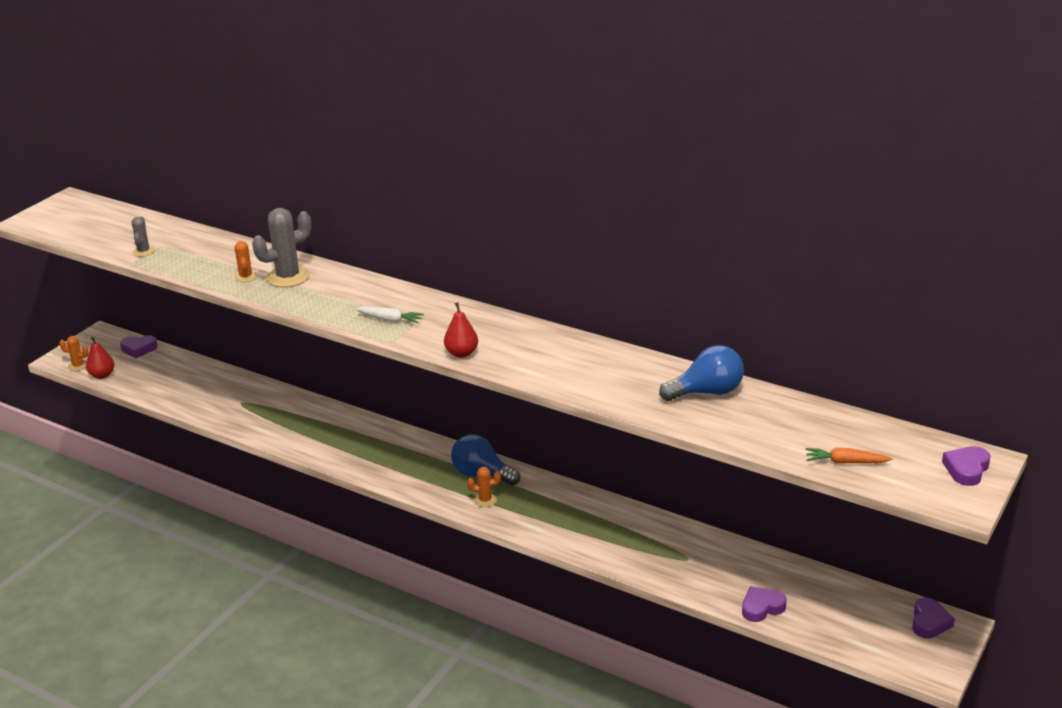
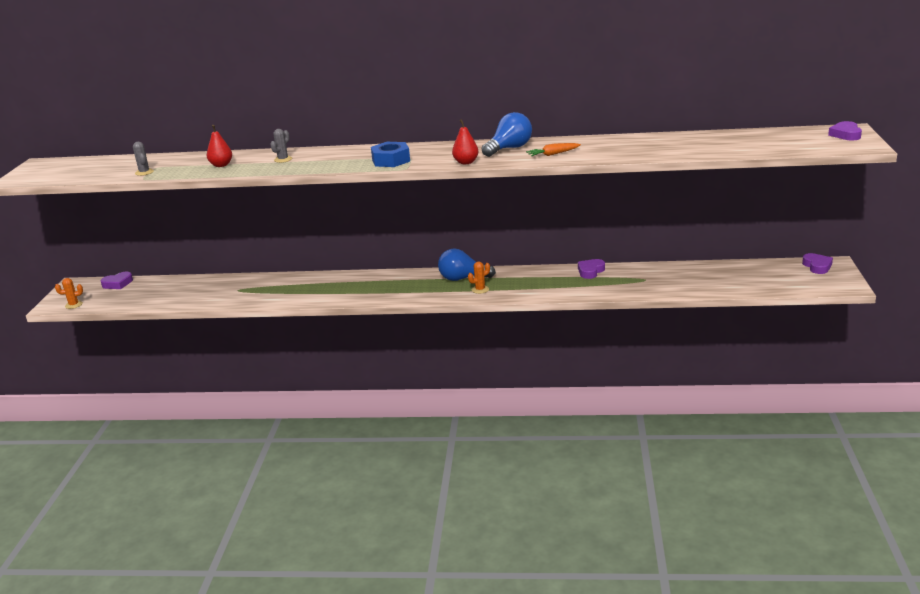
camera: 25 degrees left, 5 degrees down
red pear [86,337,115,379] -> red pear moved to [207,125,232,167]
orange cactus [235,241,257,282] -> none
grey cactus [252,208,311,287] -> grey cactus [270,129,292,163], size x0.52
white carrot [355,307,424,323] -> blue nut [371,142,410,167]
blue light bulb [659,345,744,401] -> blue light bulb moved to [482,112,532,157]
purple heart [742,586,787,622] -> purple heart moved to [578,259,605,279]
orange carrot [806,448,892,464] -> orange carrot moved to [526,143,581,156]

